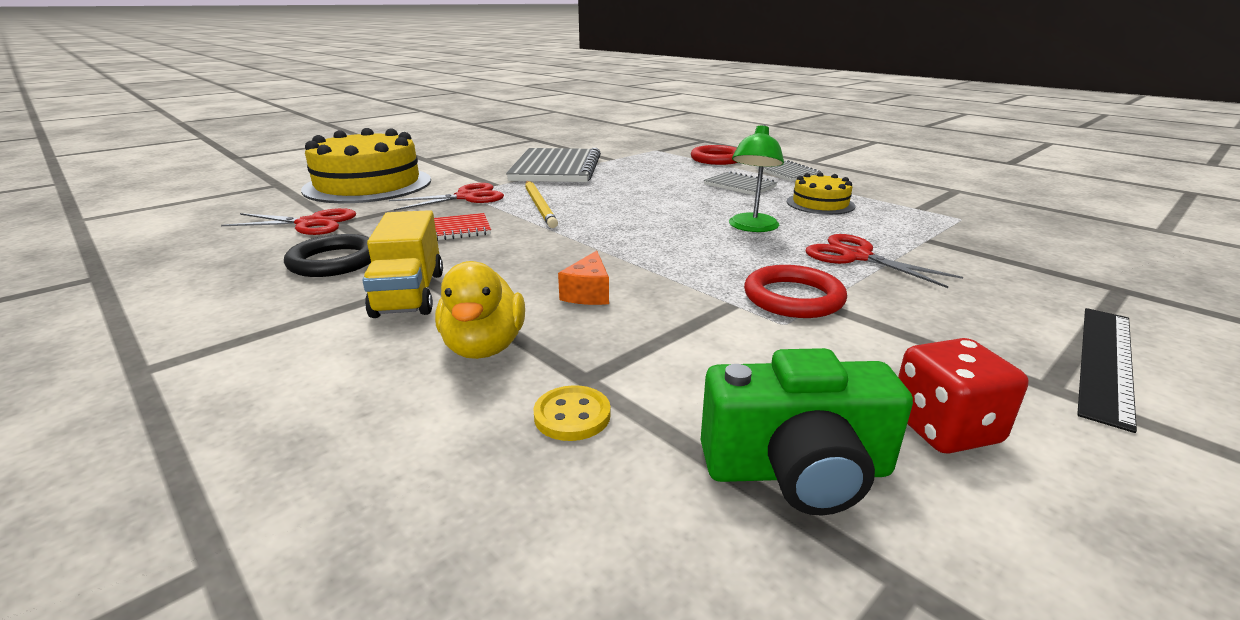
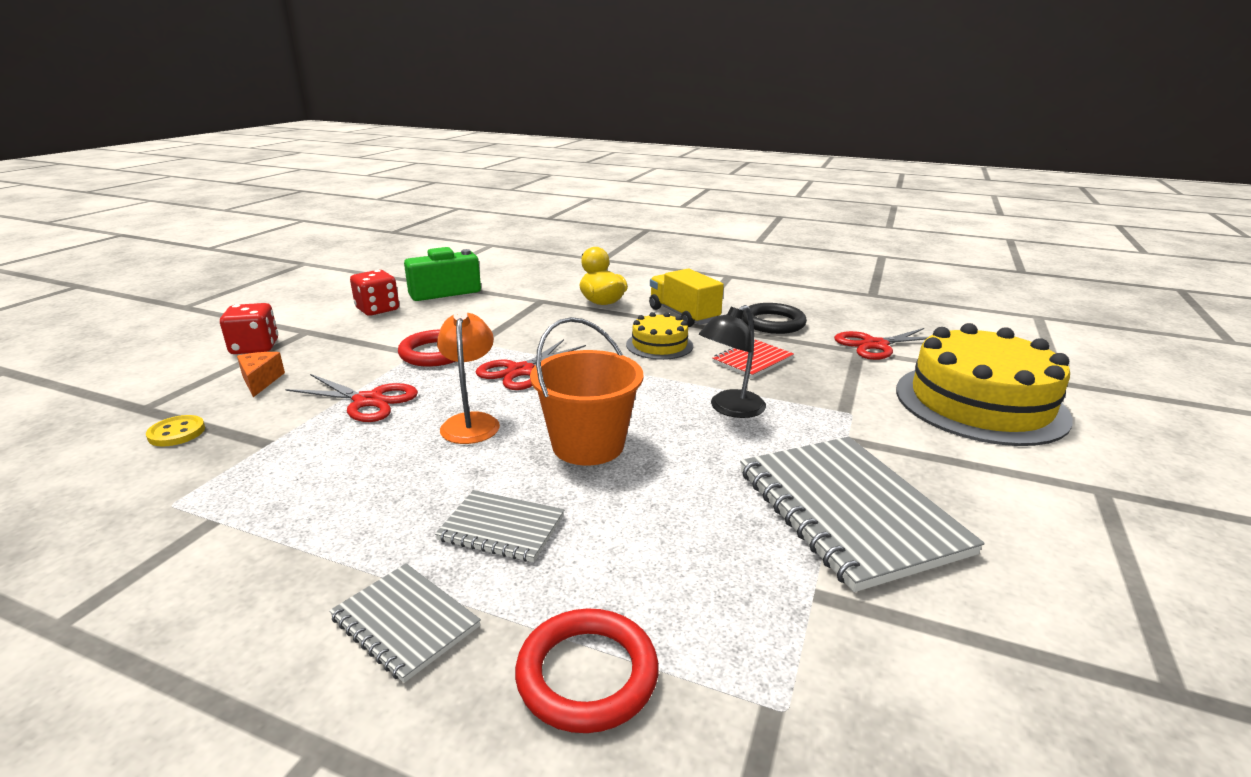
camera: 155 degrees right, 0 degrees up
red scissors [389,183,504,211] -> red scissors moved to [475,339,586,390]
yellow pencil [525,181,558,228] -> black lamp [699,305,766,418]
yellow button [533,385,611,441] -> yellow button moved to [146,415,205,446]
orange cheese [558,251,609,305] -> orange cheese moved to [237,352,285,397]
green lamp [729,125,784,232] -> orange lamp [437,311,500,444]
yellow cake [787,172,855,215] -> yellow cake moved to [626,312,693,360]
black ruler [1077,308,1137,433] -> red dice [220,303,278,354]
none -> orange bucket [530,317,643,465]

